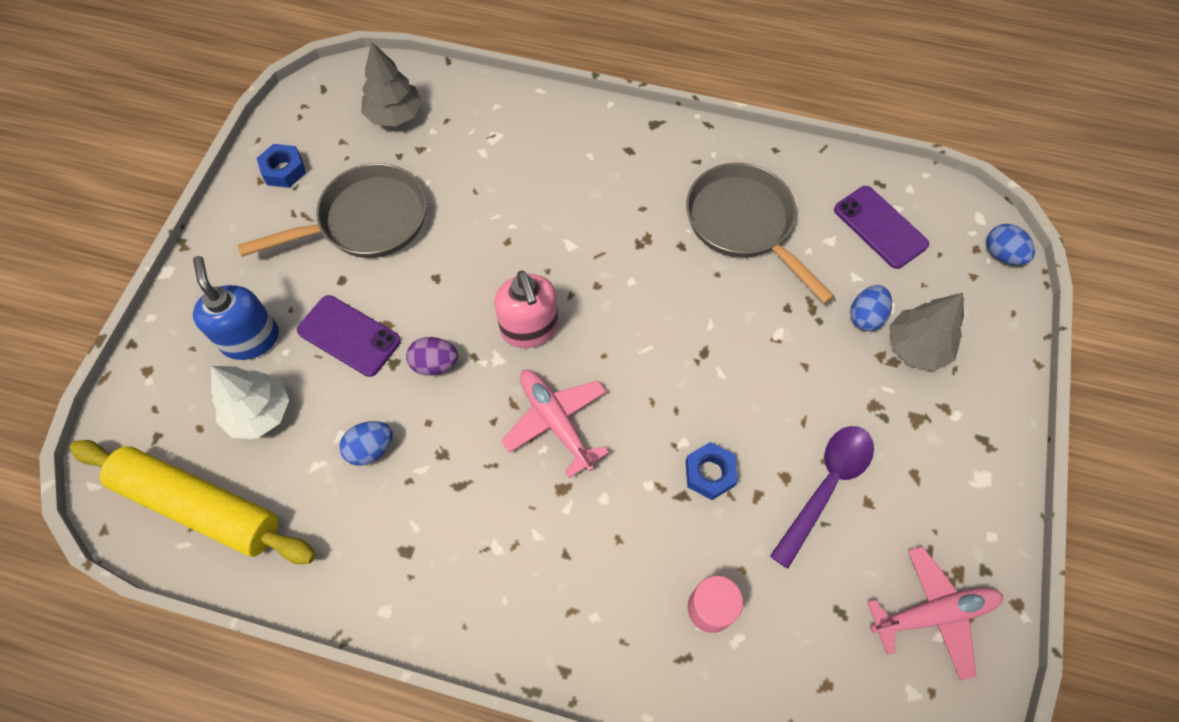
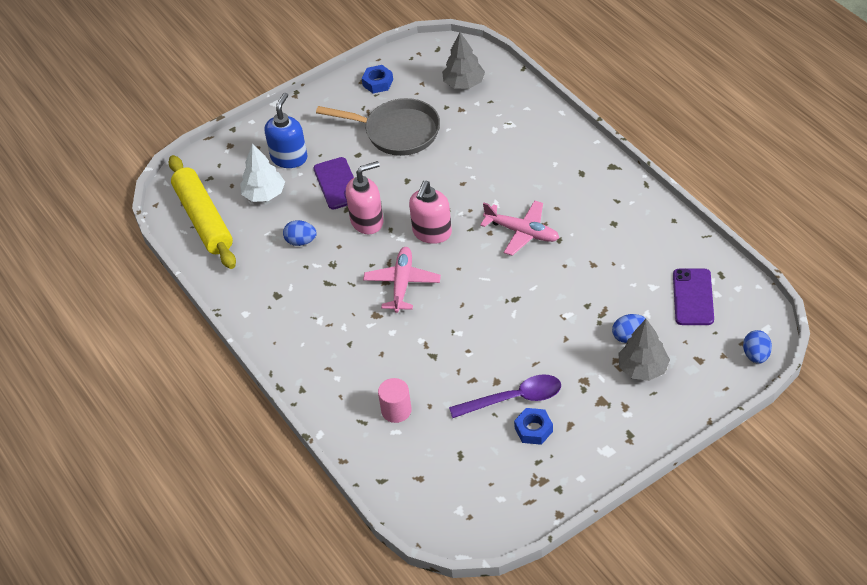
camera: 45 degrees right, 15 degrees down
purple egg [406,337,458,376] -> pink soap dispenser [346,161,383,234]
grey pan [686,163,835,304] -> none
blue nut [686,442,738,500] -> blue nut moved to [514,408,553,445]
pink plane [867,547,1003,681] -> pink plane moved to [480,200,559,256]

